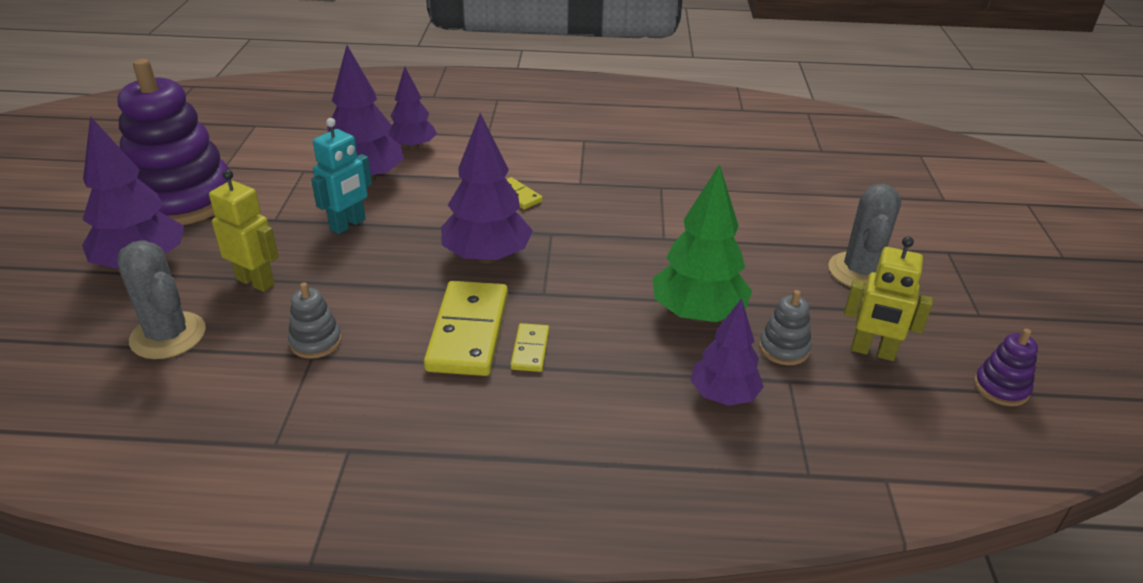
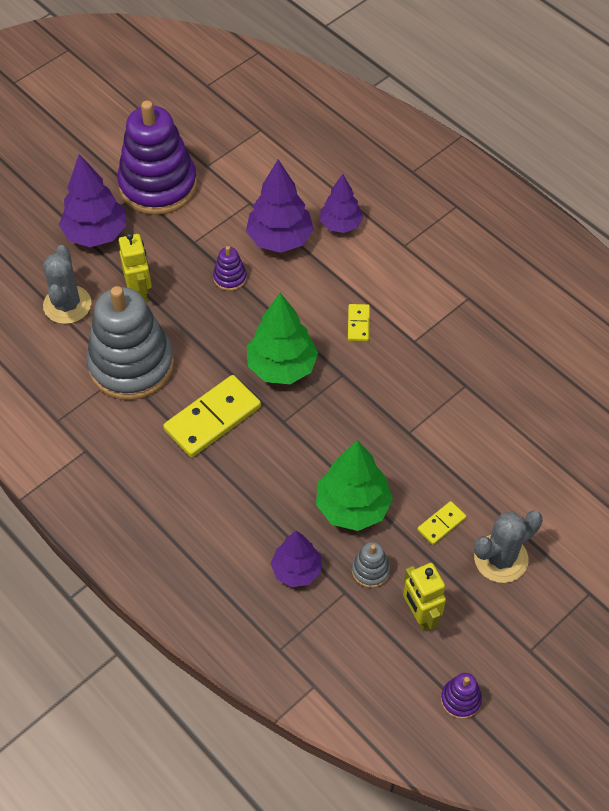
camera: 45 degrees right, 20 degrees up
grey stacking toy [288,282,342,359] -> grey stacking toy [86,286,174,400], size x2.46
turquoise robot [311,118,372,234] -> purple stacking toy [213,246,247,291]
purple tree [441,113,533,264] -> green tree [247,293,318,384]
yellow domino [510,323,549,372] -> yellow domino moved to [417,501,466,545]

